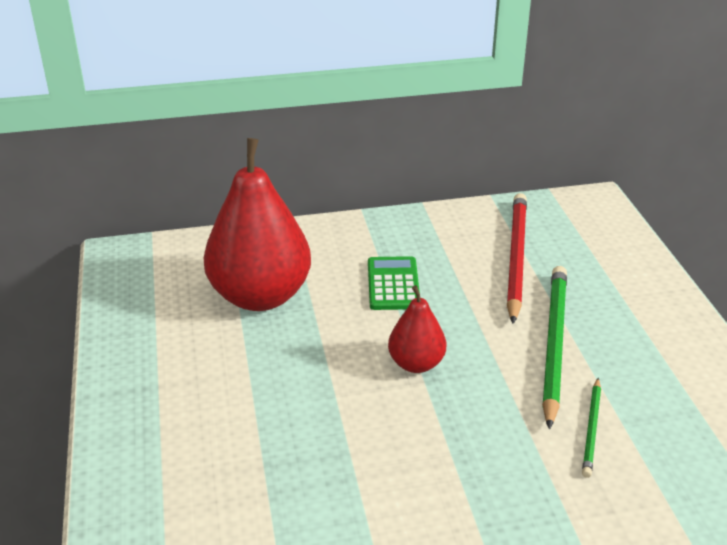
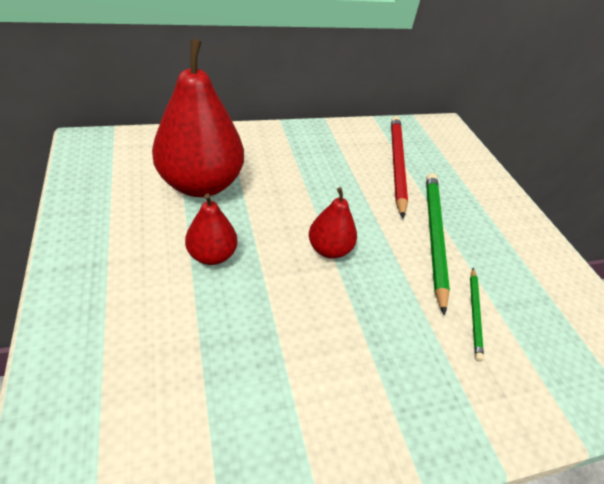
camera: 10 degrees left, 10 degrees up
green calculator [368,256,420,310] -> none
none -> red pear [185,193,237,265]

